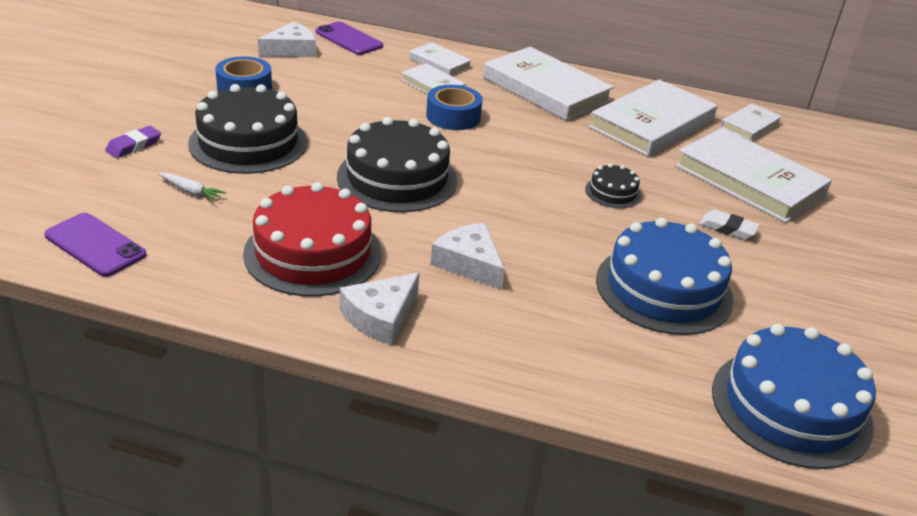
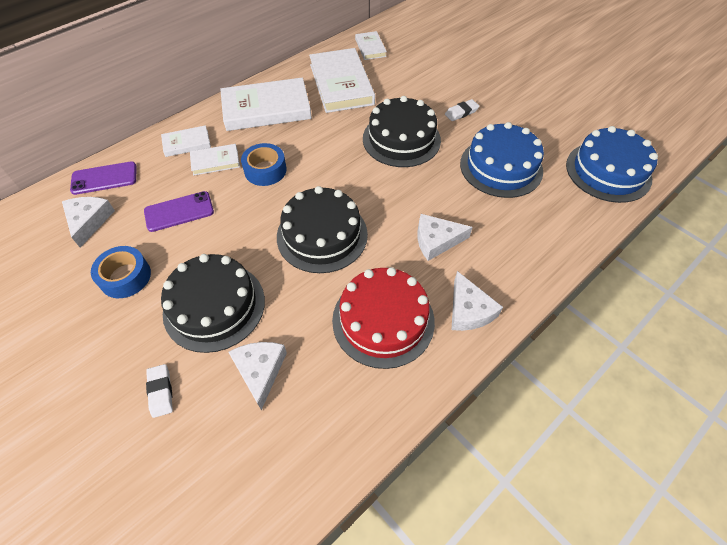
camera: 55 degrees left, 20 degrees up
purple phone [44,213,147,277] -> purple phone moved to [144,191,214,232]
purple eraser [105,126,161,158] -> white eraser [146,364,173,418]
white carrot [159,173,226,202] -> white cheese [228,342,287,410]
black cake [585,163,641,208] -> black cake [363,96,441,167], size x2.11
white book [675,128,832,223] -> none

